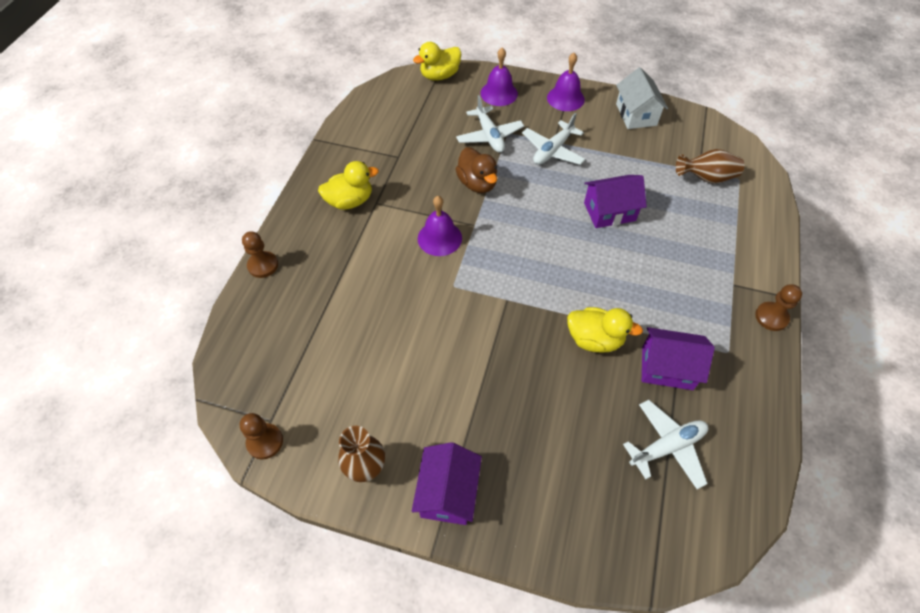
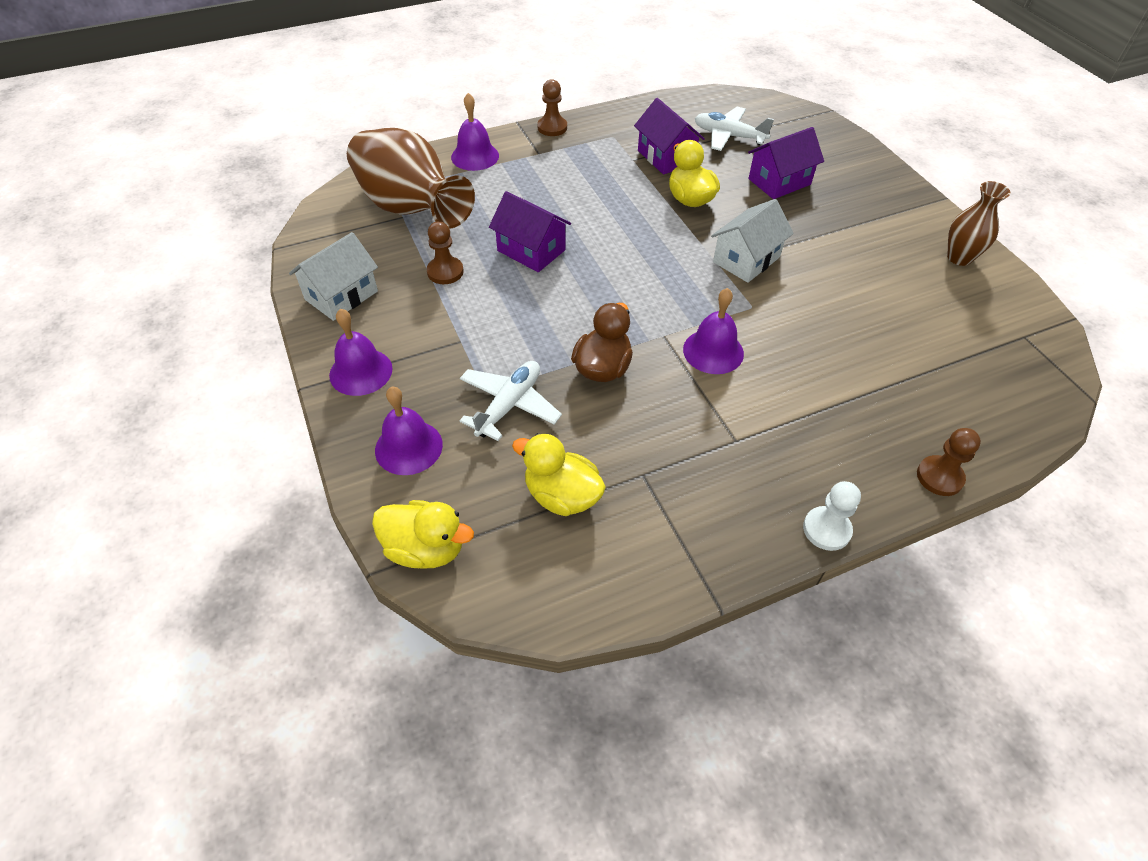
camera: 130 degrees left, 5 degrees down
brown pawn [240,413,283,459] -> brown pawn moved to [427,221,464,284]
yellow duck [318,161,379,210] -> yellow duck moved to [512,433,606,516]
purple house [412,442,482,525] -> purple house moved to [748,127,824,199]
white plane [522,113,586,165] -> none
brown vase [676,149,744,184] -> brown vase [347,128,475,228], size x1.94
none -> purple bell [451,93,499,171]
none -> white house [711,199,794,283]
none -> white pawn [803,481,861,551]

